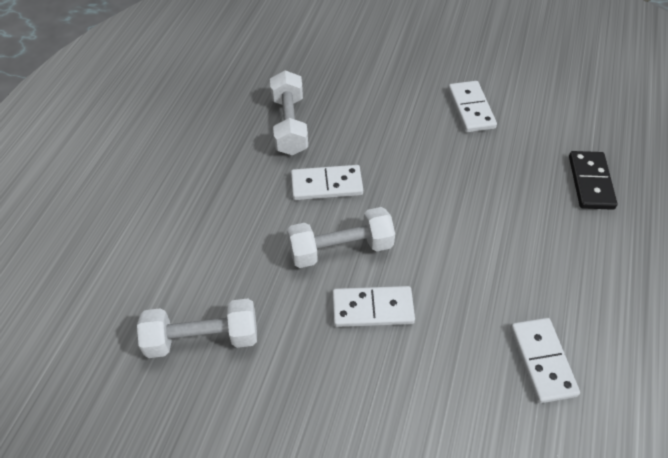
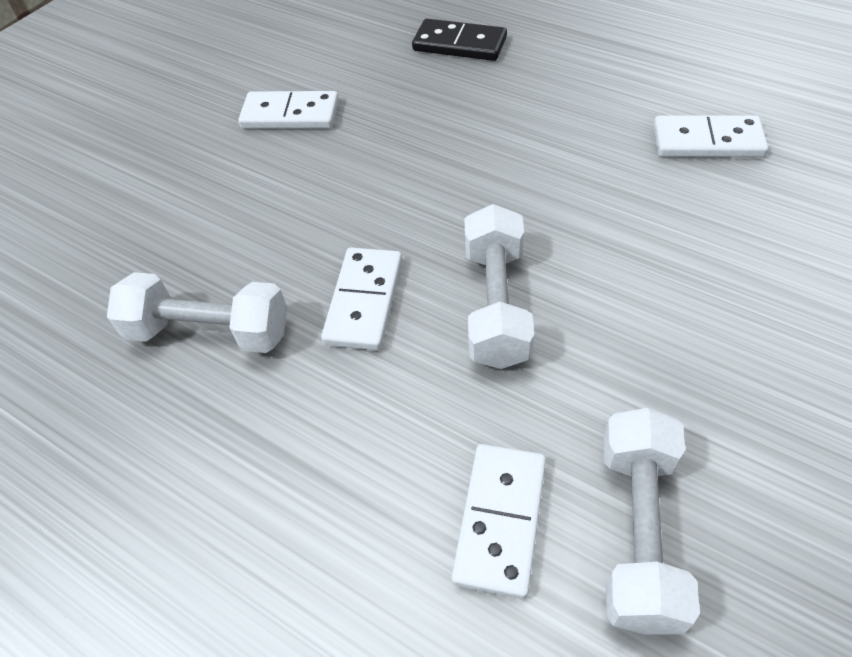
camera: 70 degrees left, 0 degrees up
white domino [332,286,415,327] -> white domino moved to [451,444,546,599]

